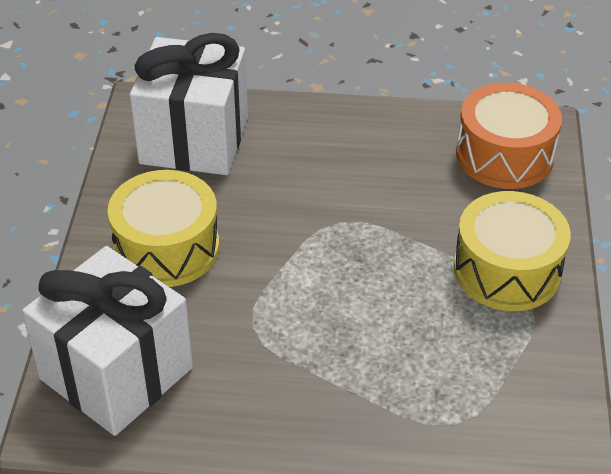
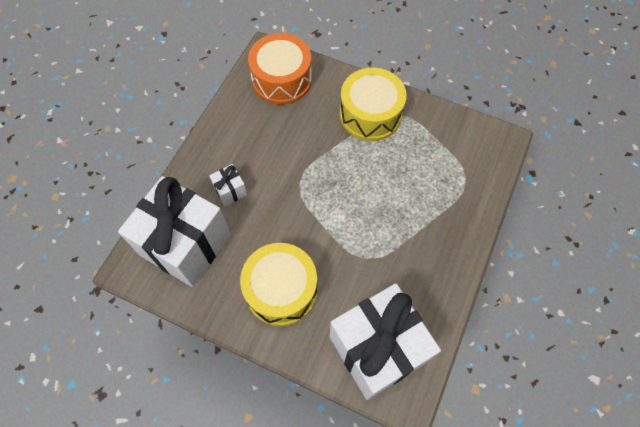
camera: 70 degrees left, 20 degrees up
none -> white gift [209,164,247,206]

